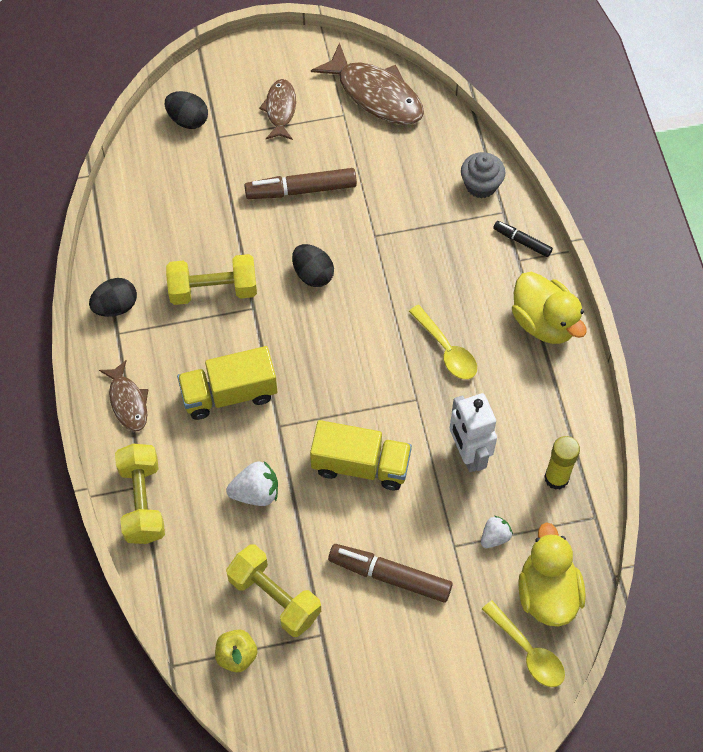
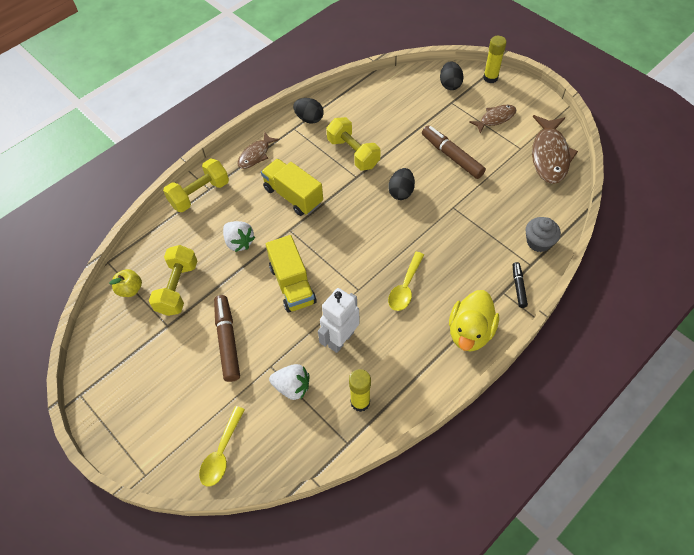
camera: 60 degrees right, 5 degrees down
white strawberry [481,516,513,548] -> white strawberry [269,364,310,400], size x1.54
yellow duck [518,522,586,627] -> none
none -> yellow glue stick [483,36,507,83]

